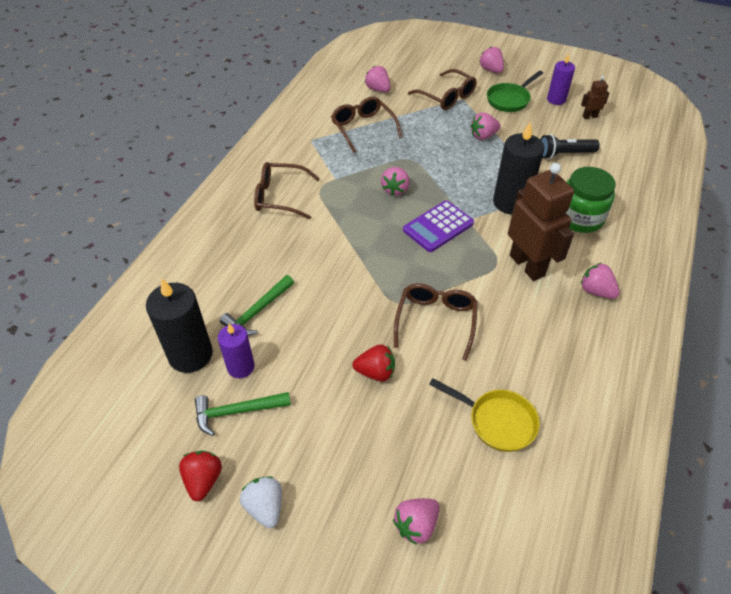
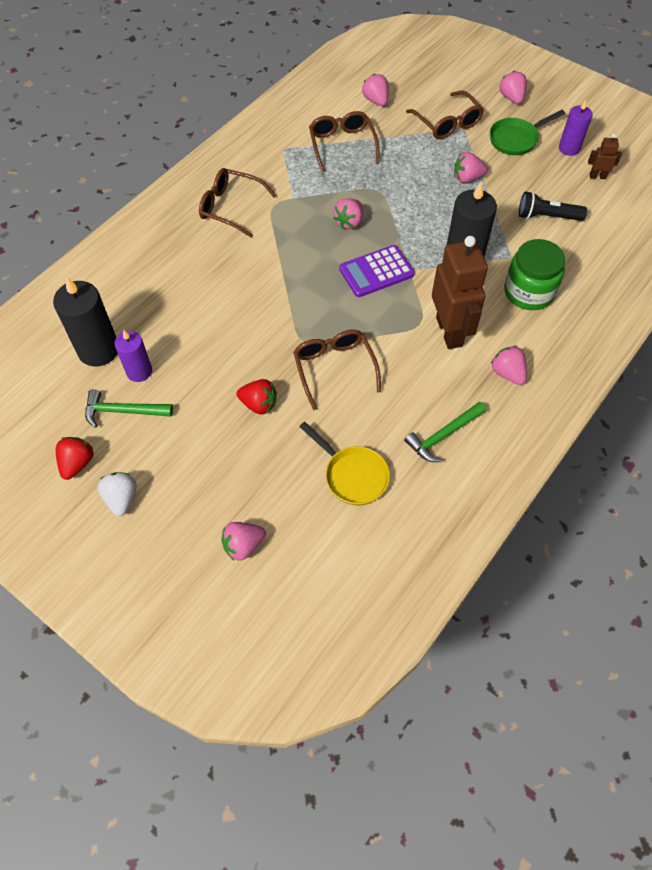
camera: 15 degrees right, 10 degrees up
green hammer [220,275,294,336] -> green hammer moved to [404,402,486,462]
brown glasses [394,283,478,361] -> brown glasses turned 45 degrees counterclockwise [293,330,381,410]

